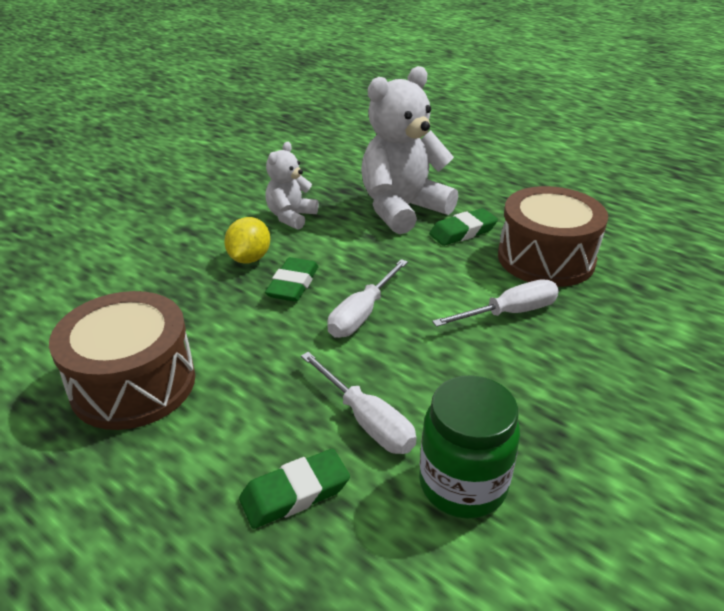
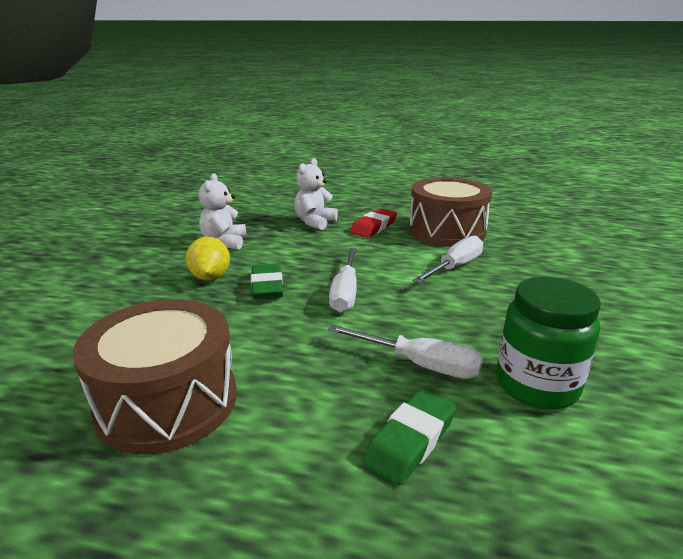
camera: 25 degrees left, 10 degrees down
white teddy bear [361,66,458,234] -> white teddy bear [294,158,338,230], size x0.54
green eraser [429,208,498,246] -> red eraser [350,208,397,238]

